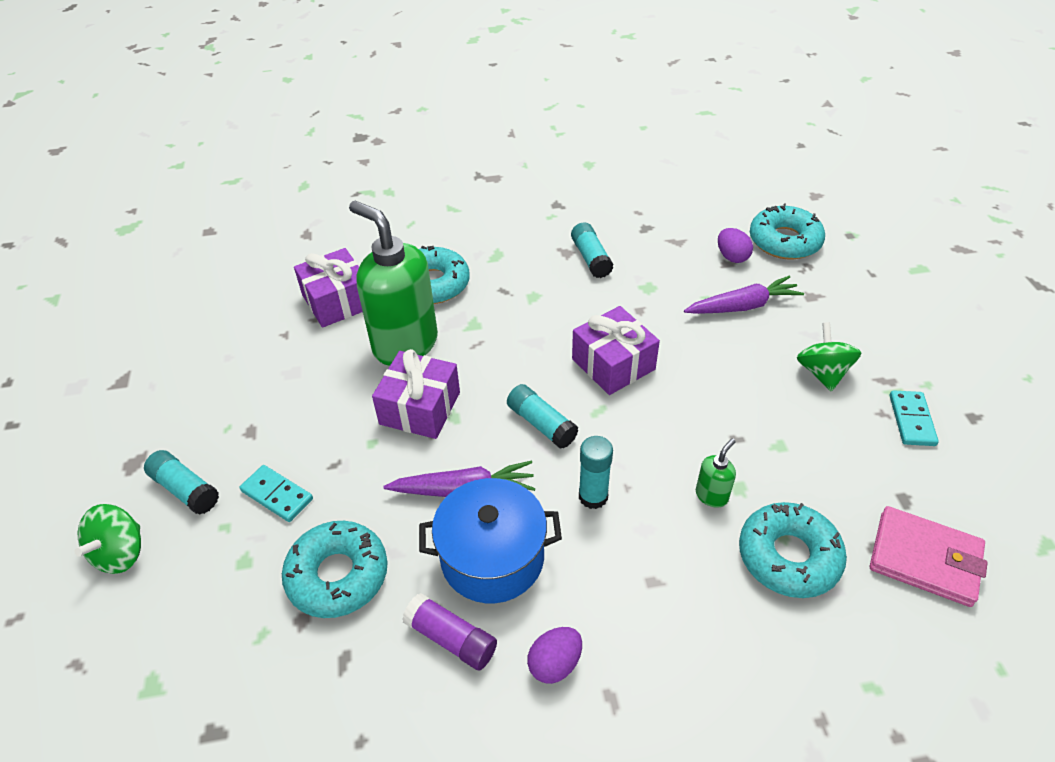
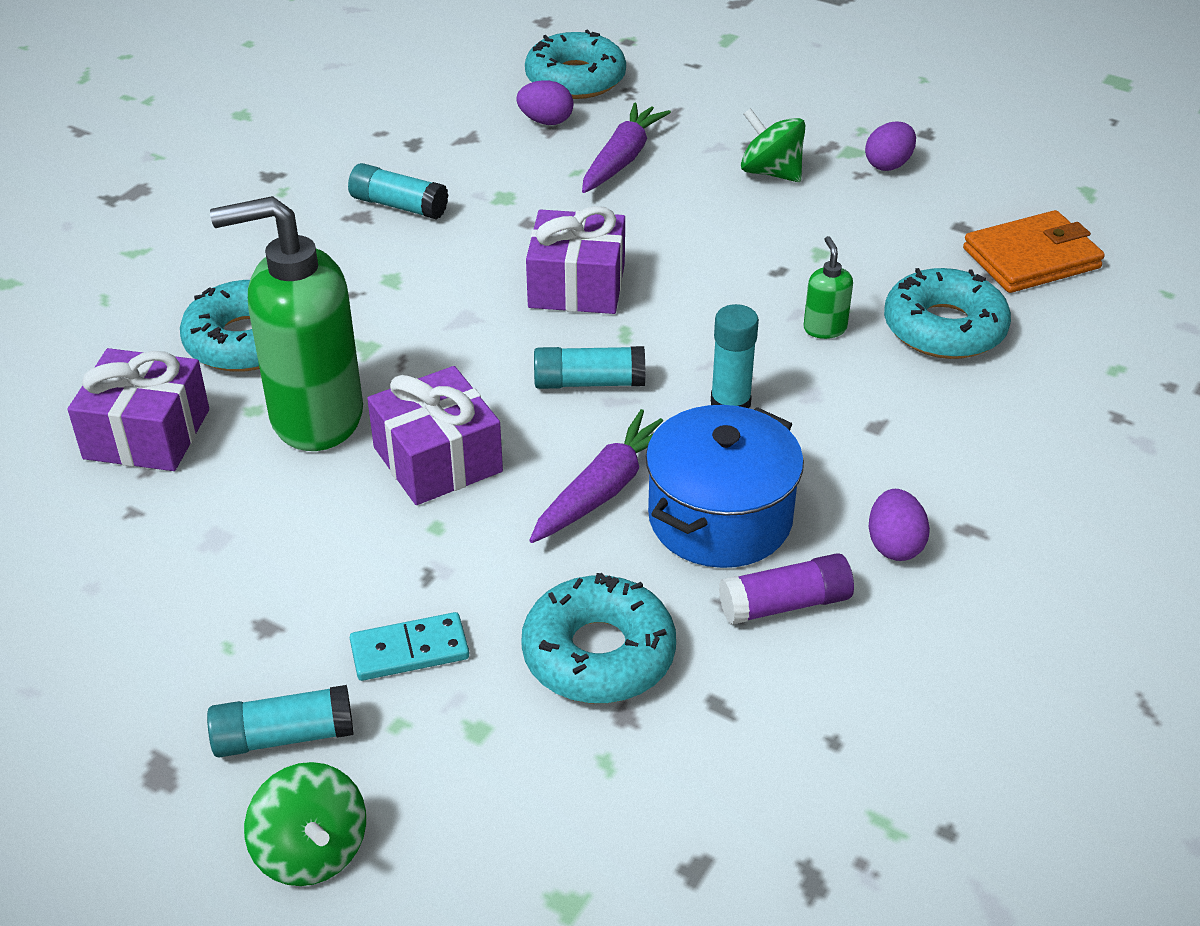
camera: 50 degrees left, 5 degrees down
pink wallet [870,506,988,607] -> orange wallet [963,210,1105,293]
turquoise domino [890,390,939,446] -> purple egg [865,122,916,171]

